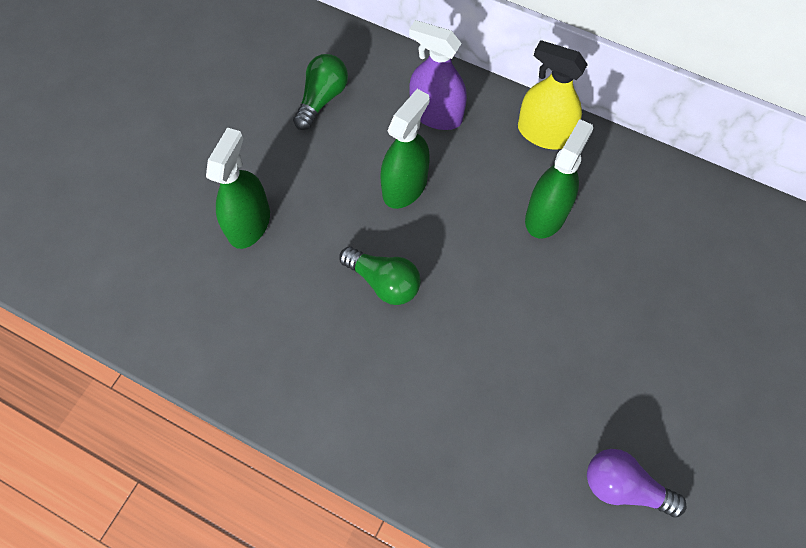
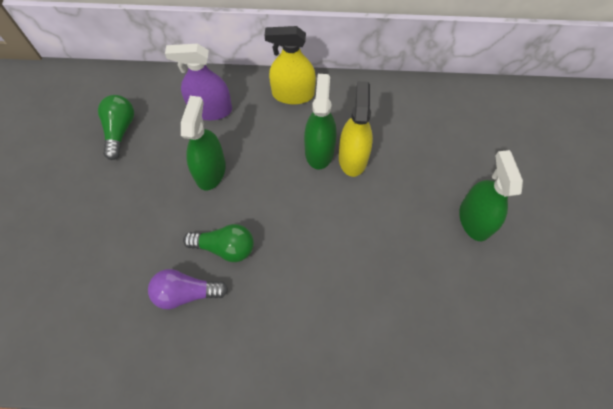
camera: 25 degrees left, 0 degrees up
green spray bottle [206,128,270,249] -> green spray bottle moved to [459,150,523,241]
purple light bulb [587,449,687,518] -> purple light bulb moved to [148,269,228,310]
none -> yellow spray bottle [339,81,373,177]

